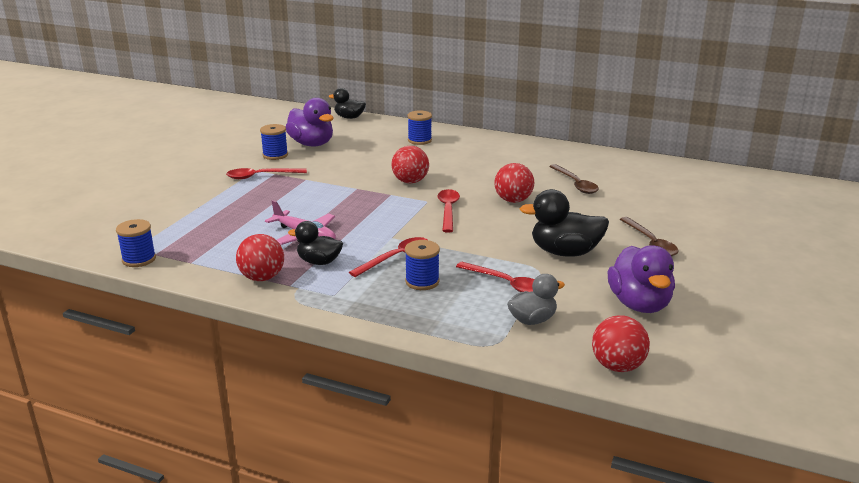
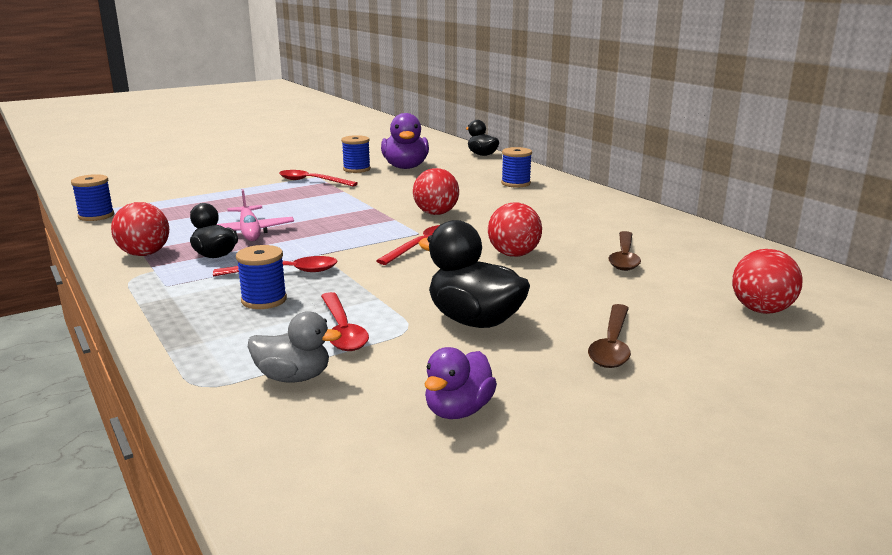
camera: 35 degrees right, 5 degrees down
red ball [592,315,650,372] -> red ball moved to [732,249,802,314]
purple duck [608,245,675,313] -> purple duck [424,347,497,419], size x0.63

